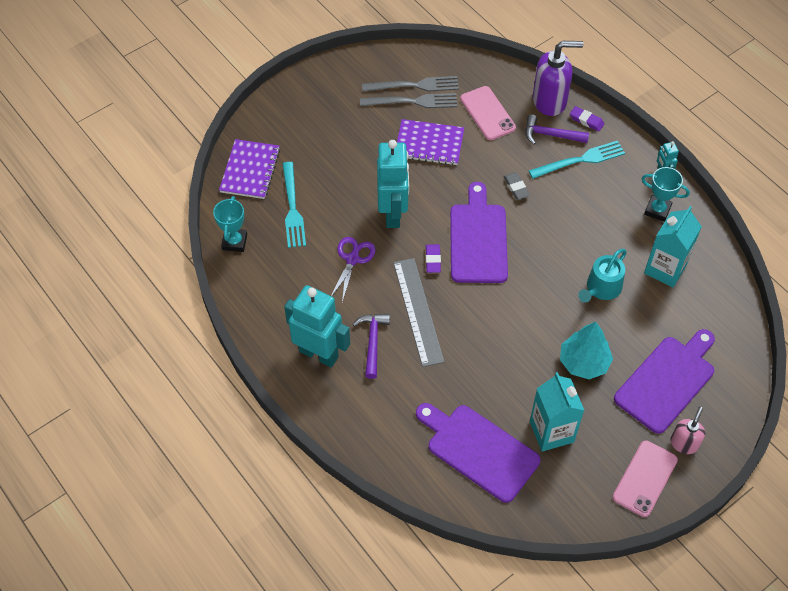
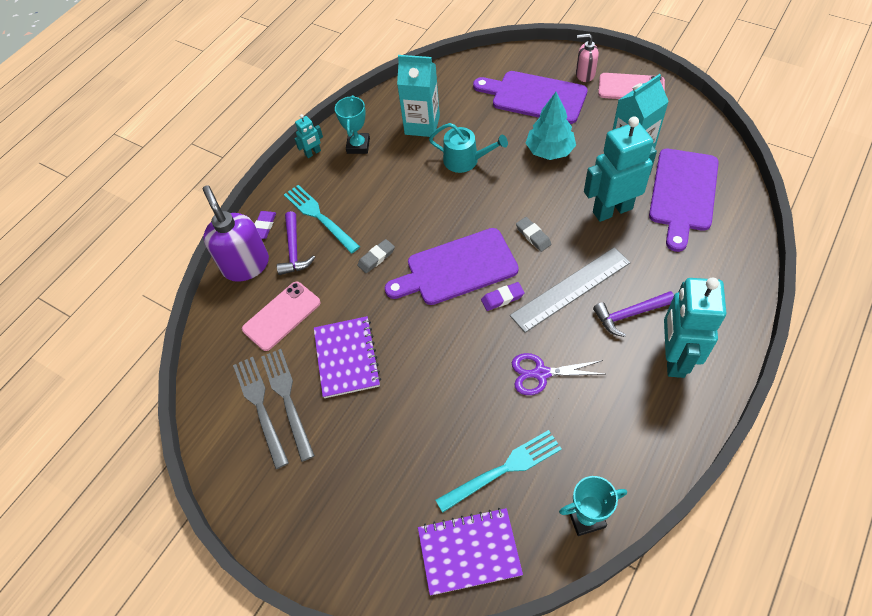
camera: 105 degrees left, 0 degrees up
turquoise robot [377,140,409,228] -> turquoise robot moved to [584,117,657,222]
none -> grey eraser [516,217,551,252]

